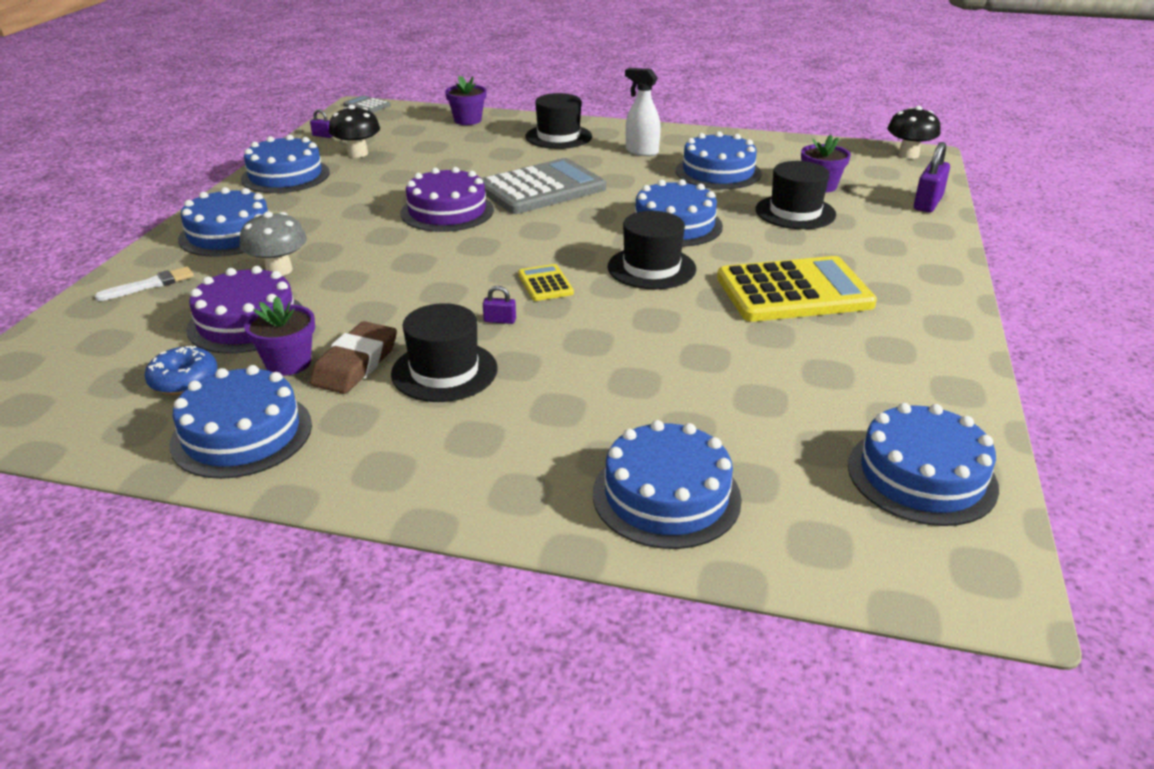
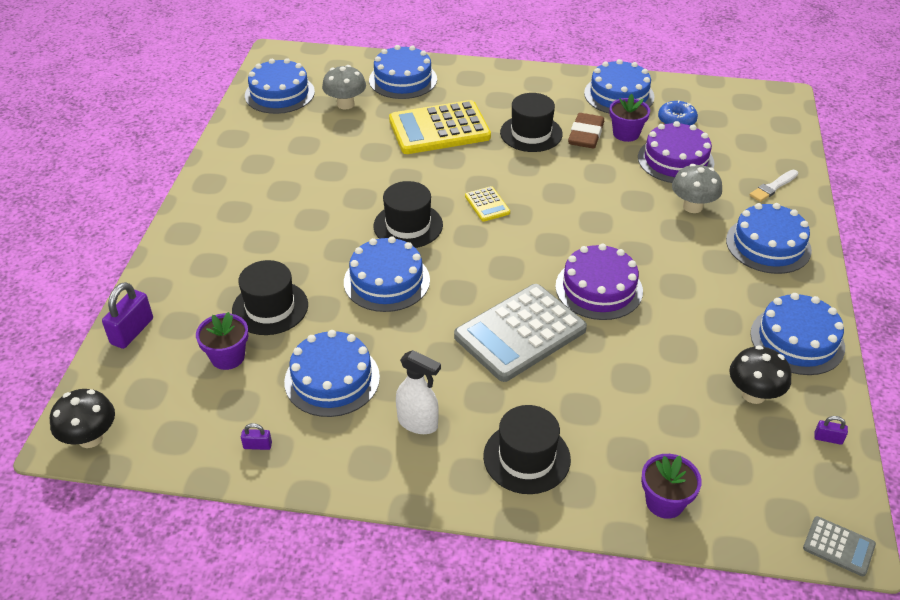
camera: 175 degrees right, 10 degrees up
purple padlock [483,286,516,324] -> purple padlock moved to [241,423,272,450]
yellow calculator [717,256,877,322] -> yellow calculator moved to [389,100,491,154]
none -> grey mushroom [322,65,366,110]

